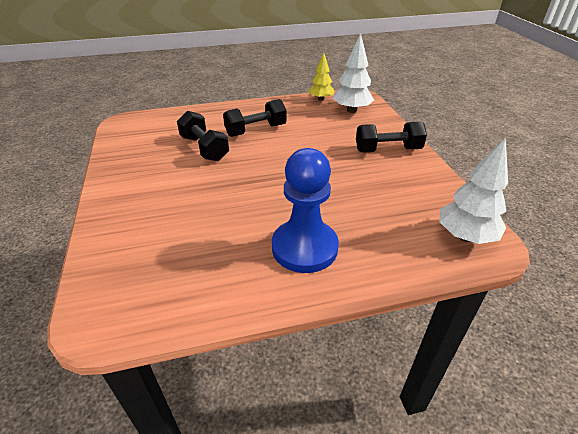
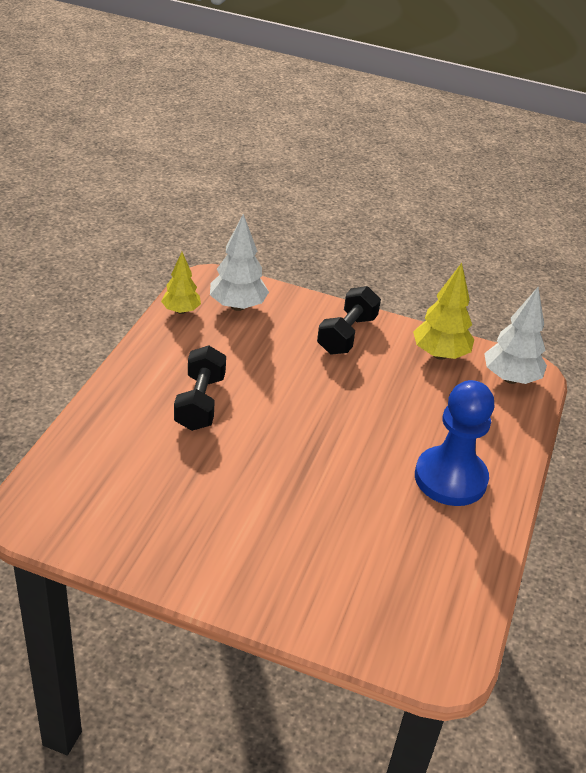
camera: 60 degrees left, 0 degrees up
black dumbbell [177,111,229,161] -> none
none -> yellow tree [413,263,474,360]

